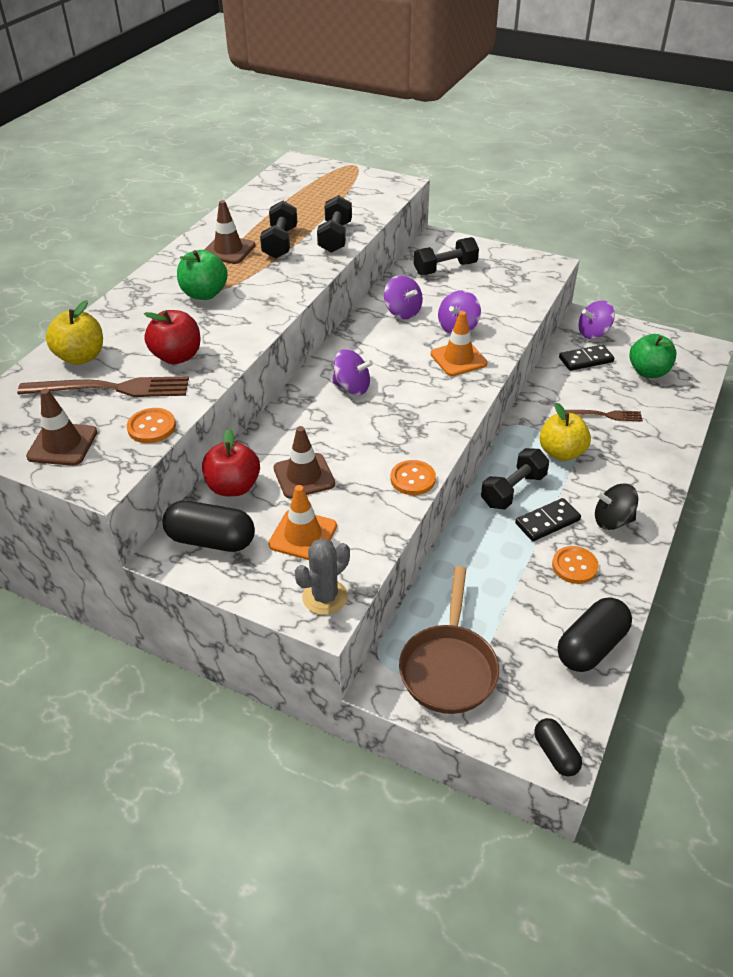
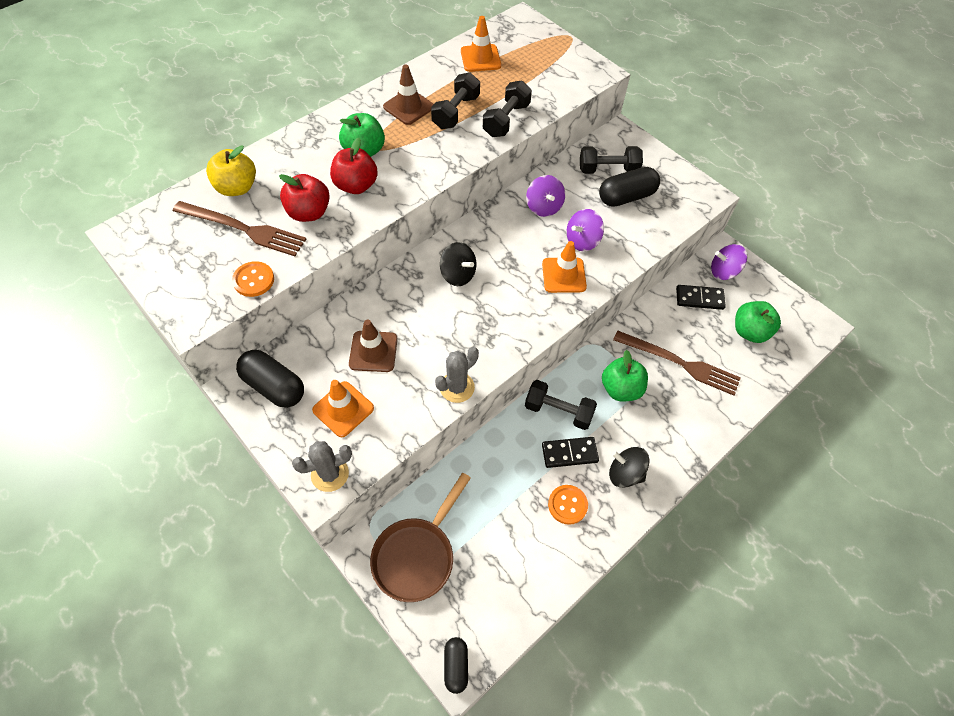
camera: 20 degrees right, 15 degrees up
brown traffic cone [26,389,97,466] -> none
red apple [202,428,260,496] -> red apple moved to [330,138,378,194]
purple spinning top [332,349,373,395] -> black spinning top [440,242,477,286]
orange button [391,460,436,495] -> grey cactus [435,347,479,403]
black dumbbell [481,448,549,509] -> black dumbbell turned 45 degrees clockwise [525,380,597,430]
yellow apple [540,403,591,461] -> green apple [602,350,648,402]
black capsule [558,597,632,672] -> black capsule moved to [599,167,660,206]
brown fork [565,410,643,421] -> brown fork [613,330,741,396], size x1.66
none -> orange traffic cone [461,16,501,72]

